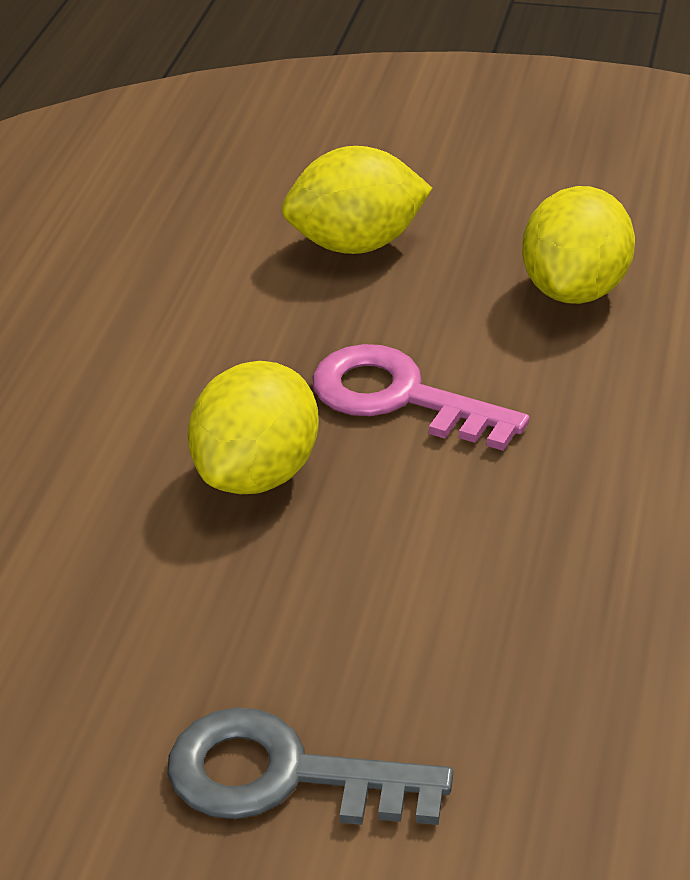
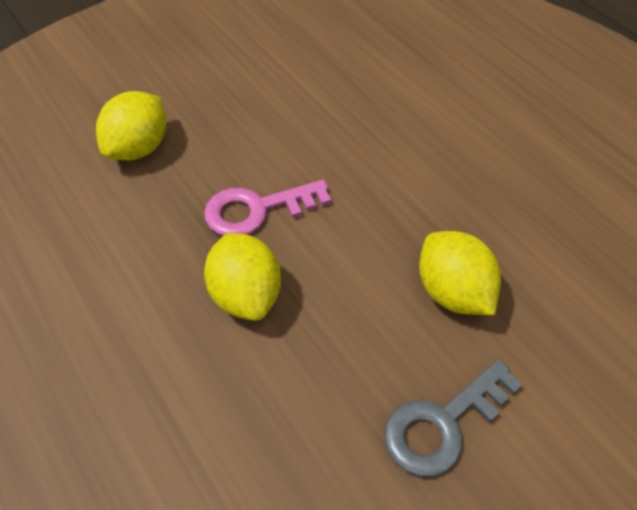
camera: 50 degrees left, 15 degrees up
yellow lemon [522,186,635,304] -> yellow lemon moved to [419,231,501,315]

